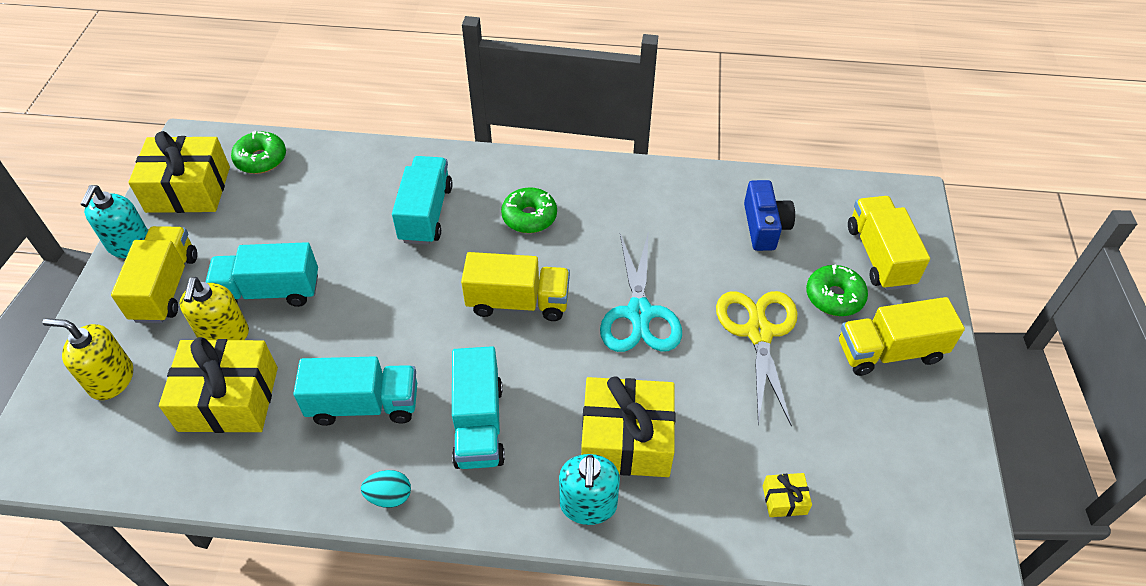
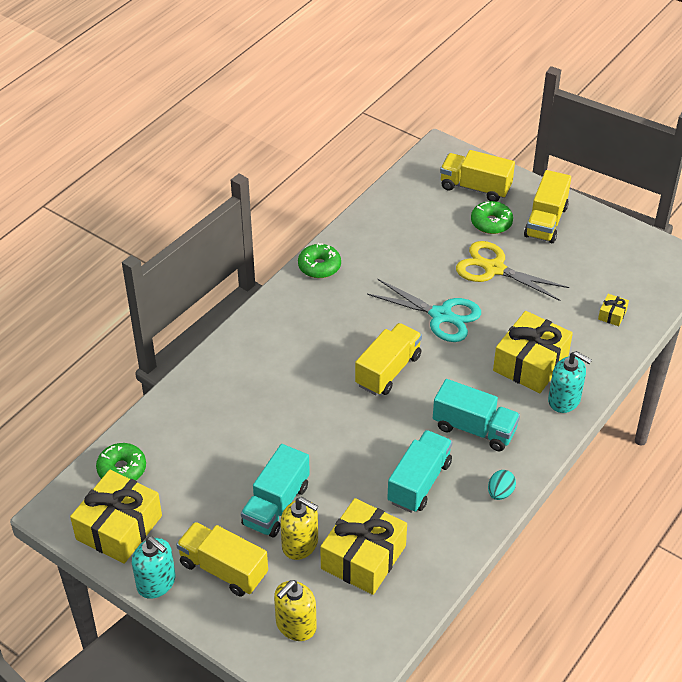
camera: 60 degrees left, 5 degrees down
turquoise truck [392,156,453,245] -> none
green donut [501,187,557,233] -> green donut moved to [298,243,341,278]
blue camera [744,180,795,251] -> none

